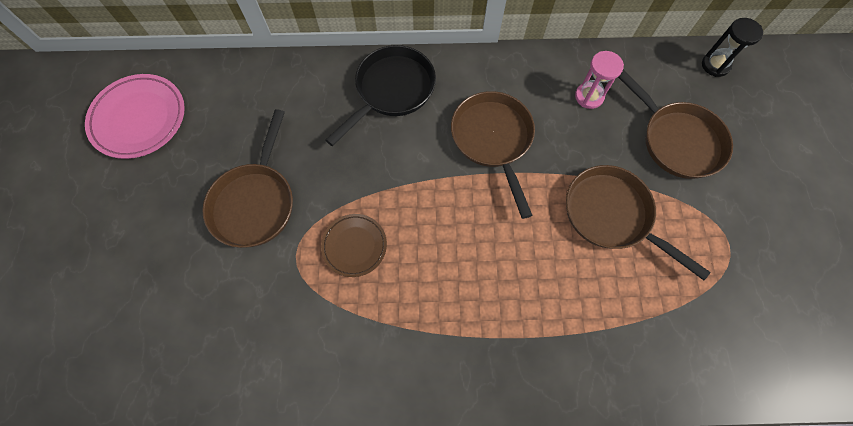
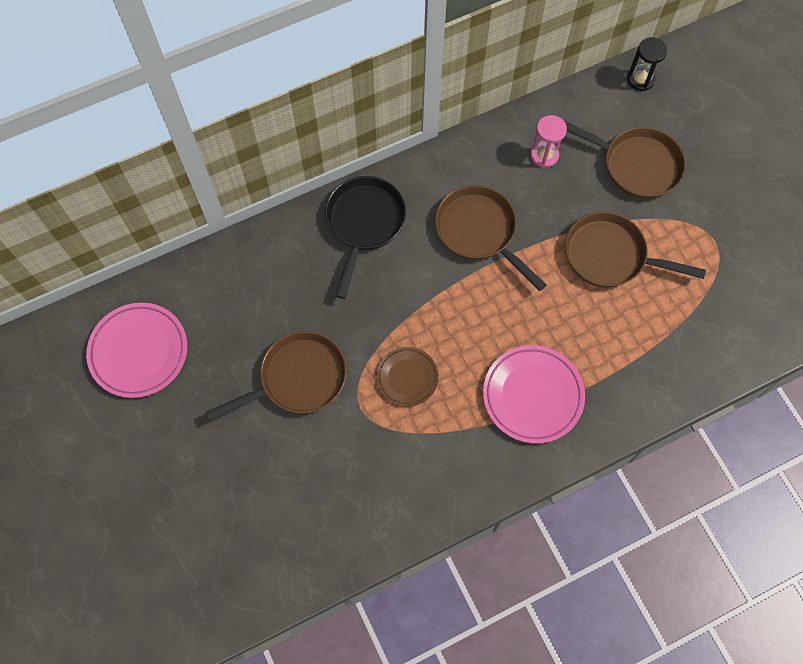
camera: 25 degrees left, 0 degrees up
brown pan [202,109,293,248] -> brown pan turned 105 degrees counterclockwise [206,331,347,422]
none -> pink plate [483,345,585,444]

